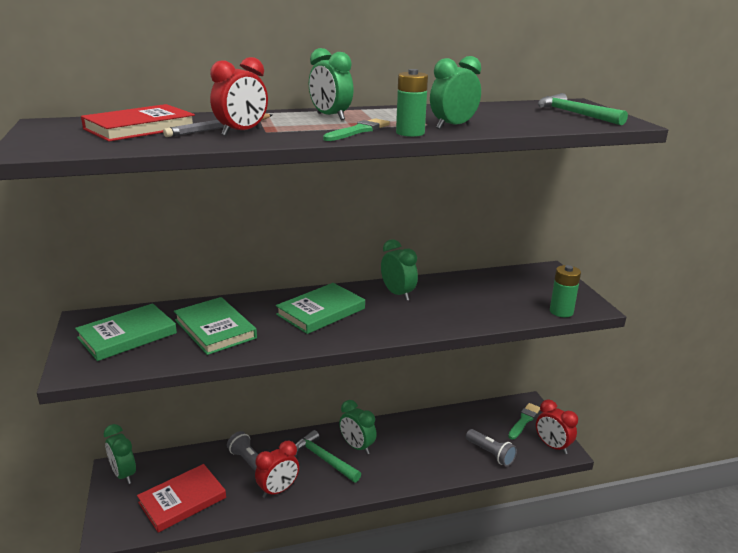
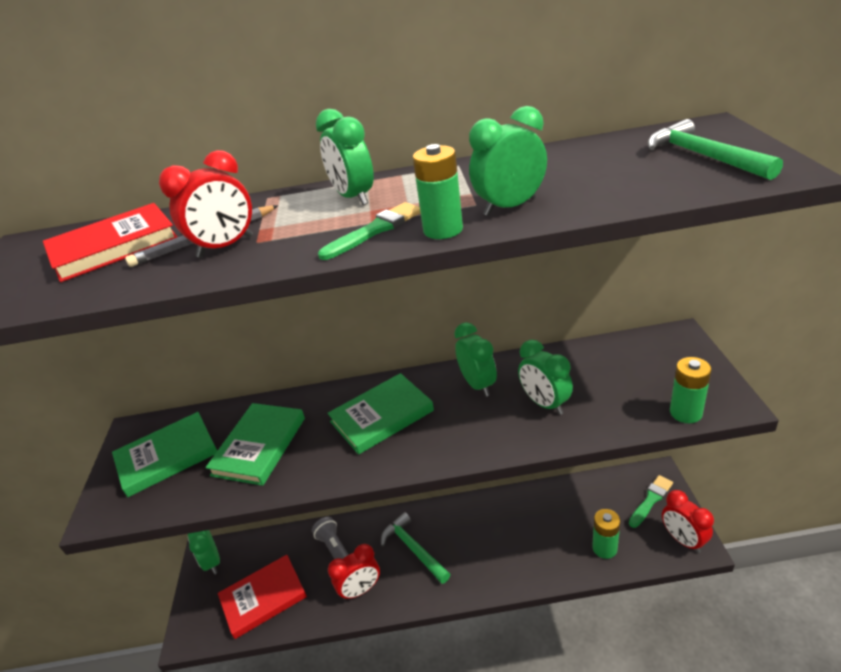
camera: 15 degrees right, 10 degrees up
green book [174,297,257,355] -> green book turned 45 degrees clockwise [205,403,305,486]
green clock [339,400,377,454] -> green clock moved to [518,340,573,415]
grey flashlight [466,429,517,466] -> green battery [592,509,620,559]

